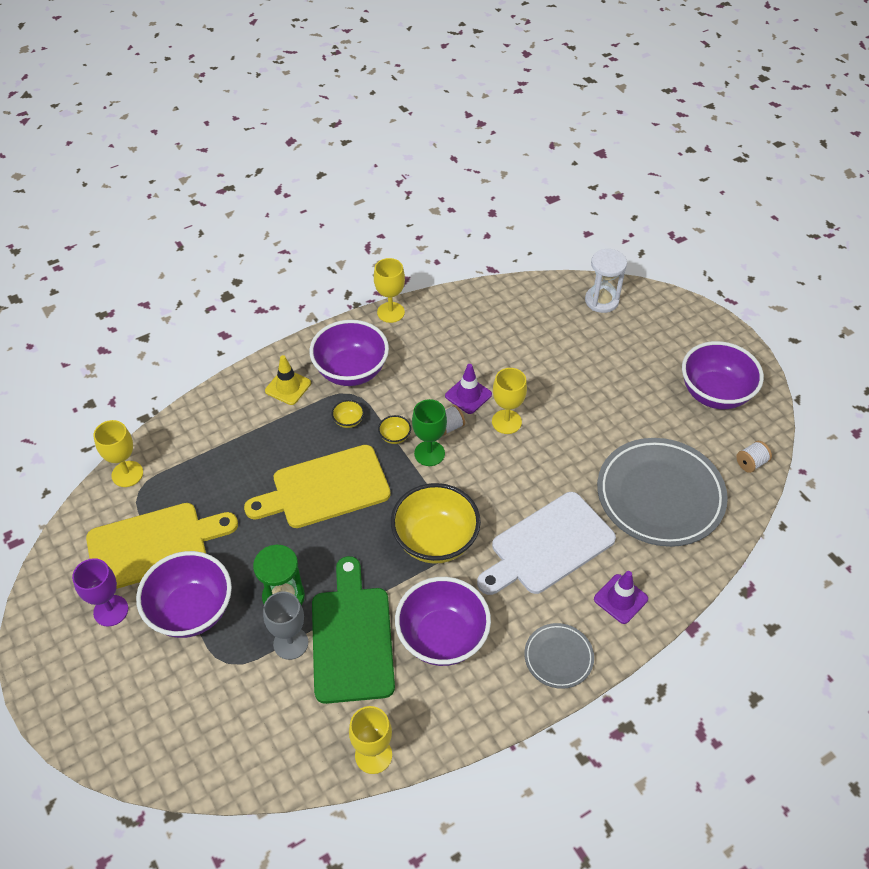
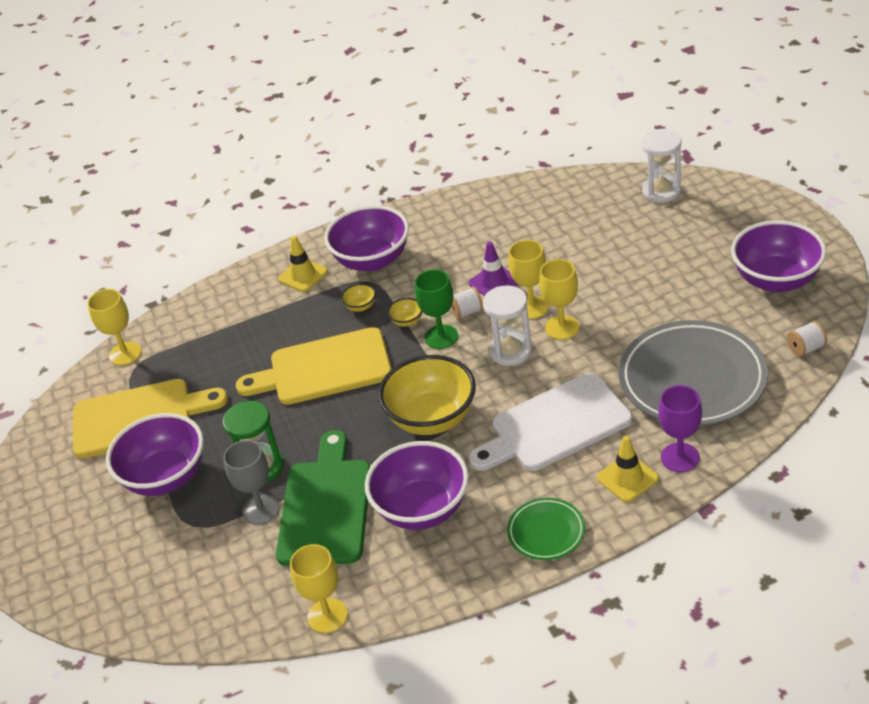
camera: 15 degrees right, 10 degrees down
purple goblet [72,558,128,627] -> purple goblet moved to [658,385,702,472]
yellow goblet [374,258,405,323] -> yellow goblet moved to [539,259,579,340]
grey plate [524,623,594,689] -> green plate [507,498,585,560]
purple traffic cone [594,571,648,624] -> yellow traffic cone [597,436,659,502]
none -> white hourglass [483,285,532,366]

